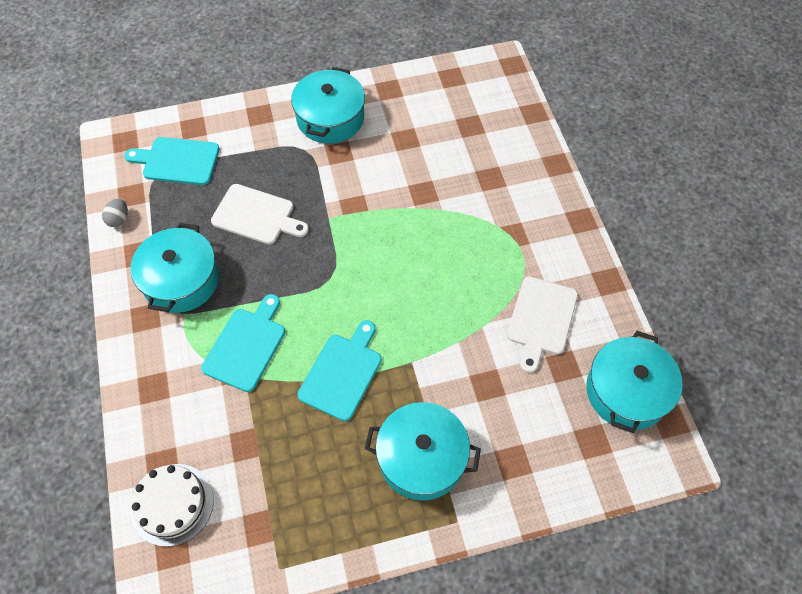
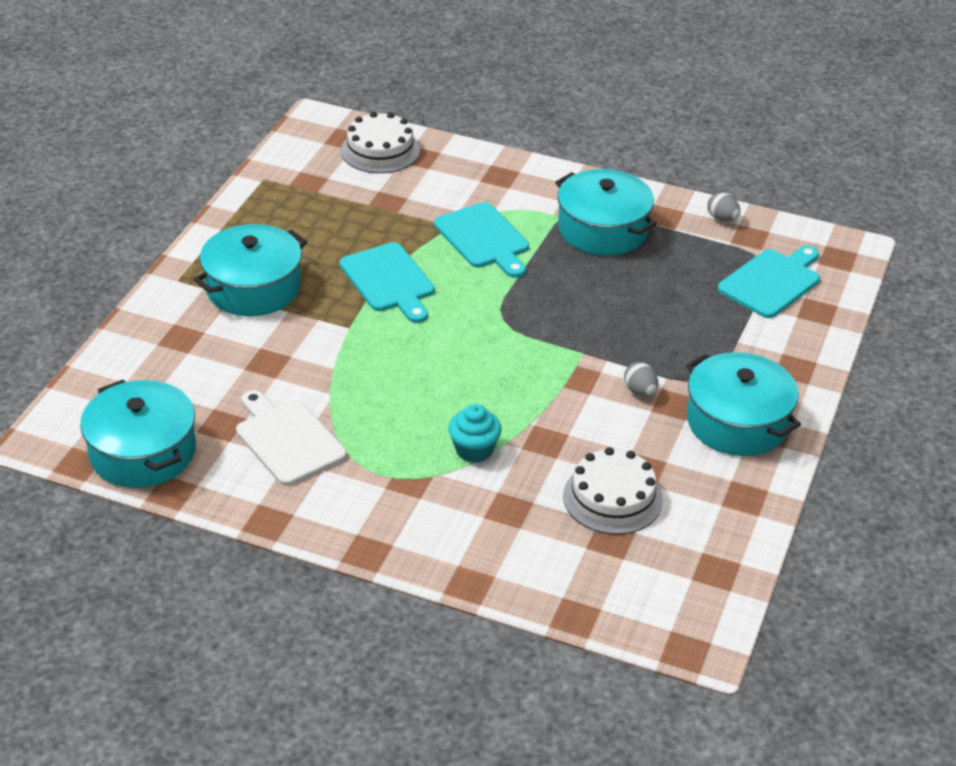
camera: 125 degrees right, 20 degrees down
white cutting board [211,184,309,244] -> none
none -> turquoise cupcake [448,404,502,463]
none -> white cake [563,447,663,534]
none -> grey egg [624,362,658,396]

